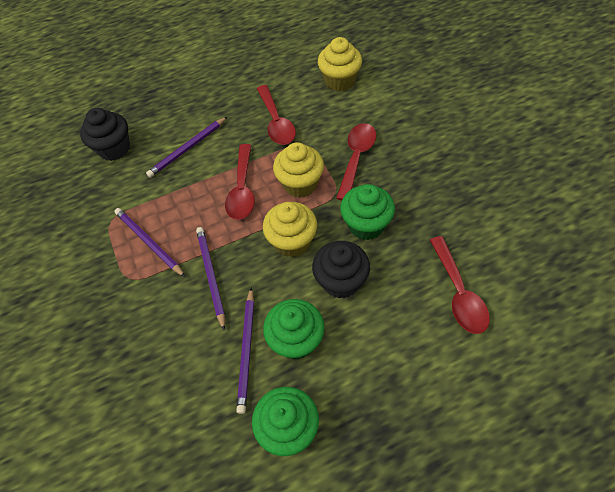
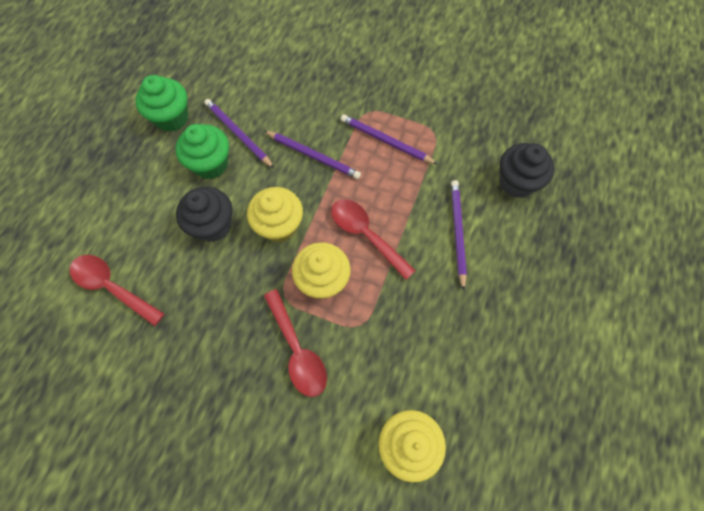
camera: 130 degrees right, 10 degrees up
purple pencil [114,208,185,277] -> purple pencil turned 150 degrees counterclockwise [340,114,438,164]
red spoon [257,85,296,145] -> none
green cupcake [340,184,395,240] -> none

